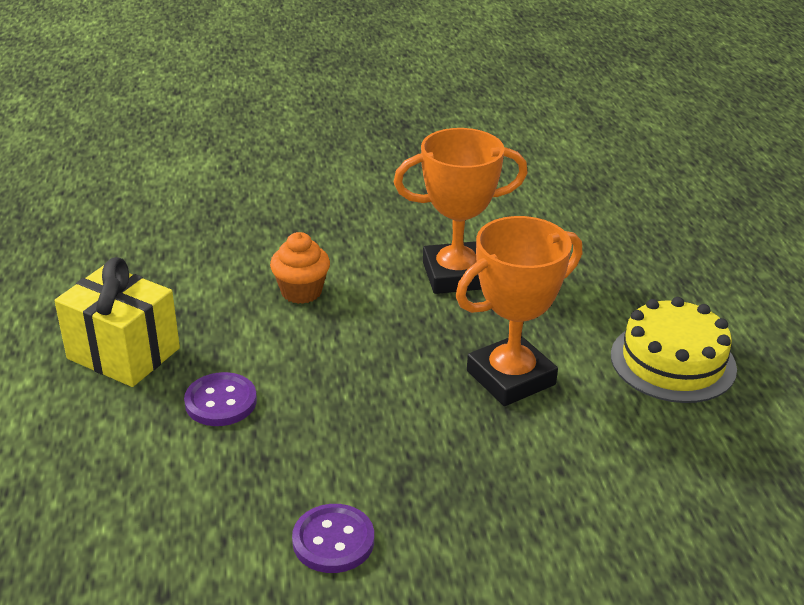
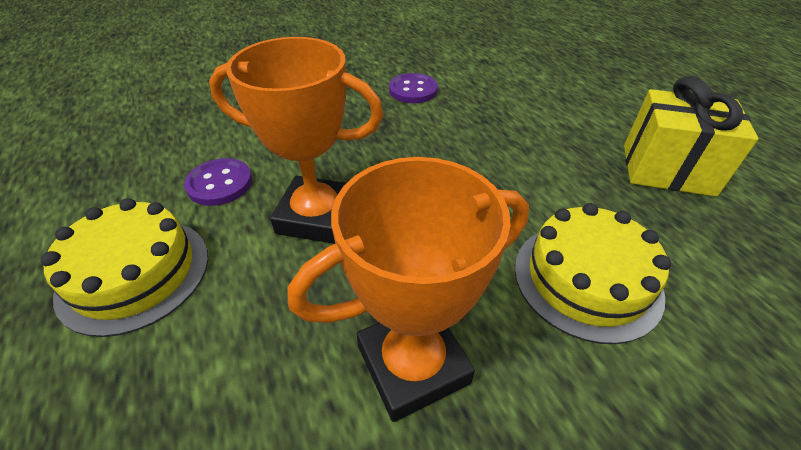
camera: 165 degrees right, 10 degrees up
purple button [184,372,257,426] -> purple button moved to [184,158,252,206]
orange cupcake [270,232,330,304] -> yellow cake [515,203,671,344]
orange trophy [456,216,582,406] -> orange trophy turned 60 degrees clockwise [209,37,384,244]

